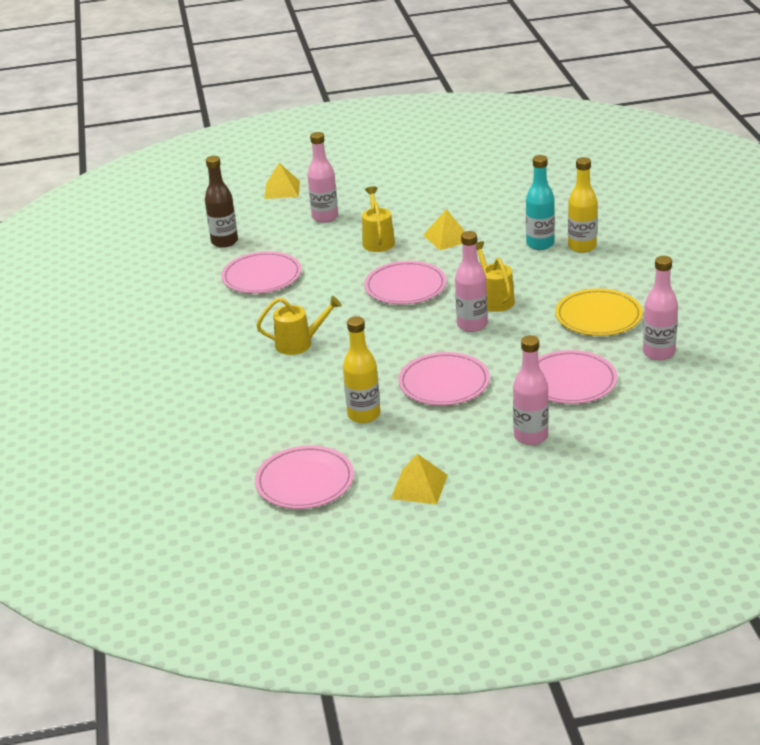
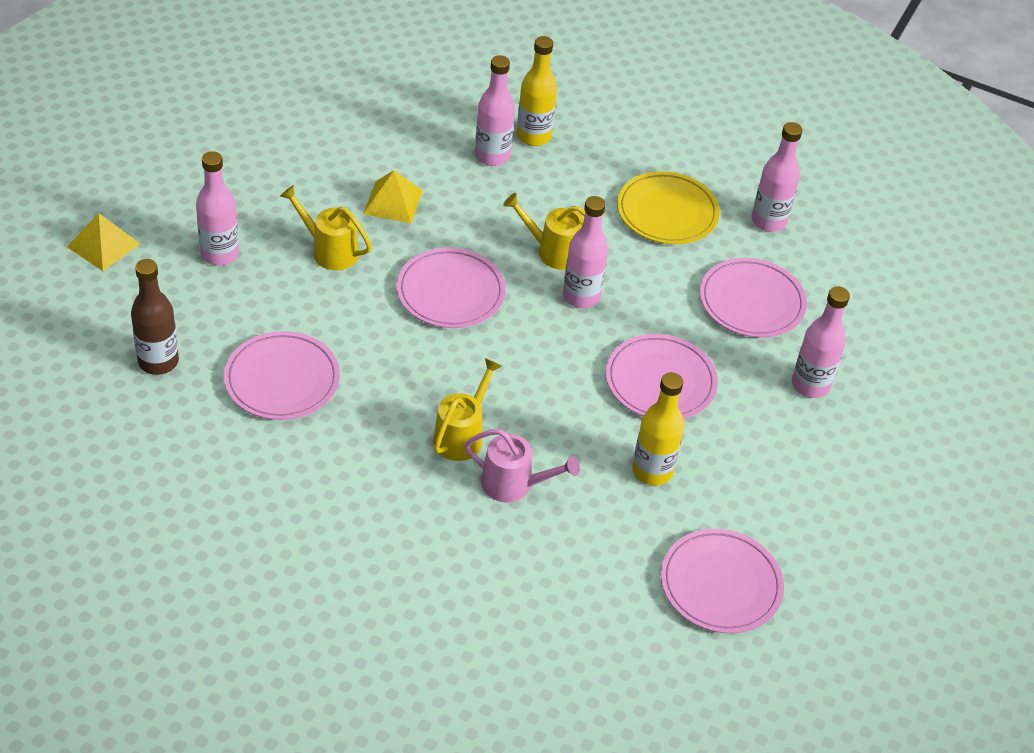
camera: 60 degrees left, 15 degrees up
yellow pyramid [391,454,448,505] -> none
turquoise bottle [526,155,555,250] -> pink bottle [475,55,515,166]
none -> pink watering can [464,429,580,503]

